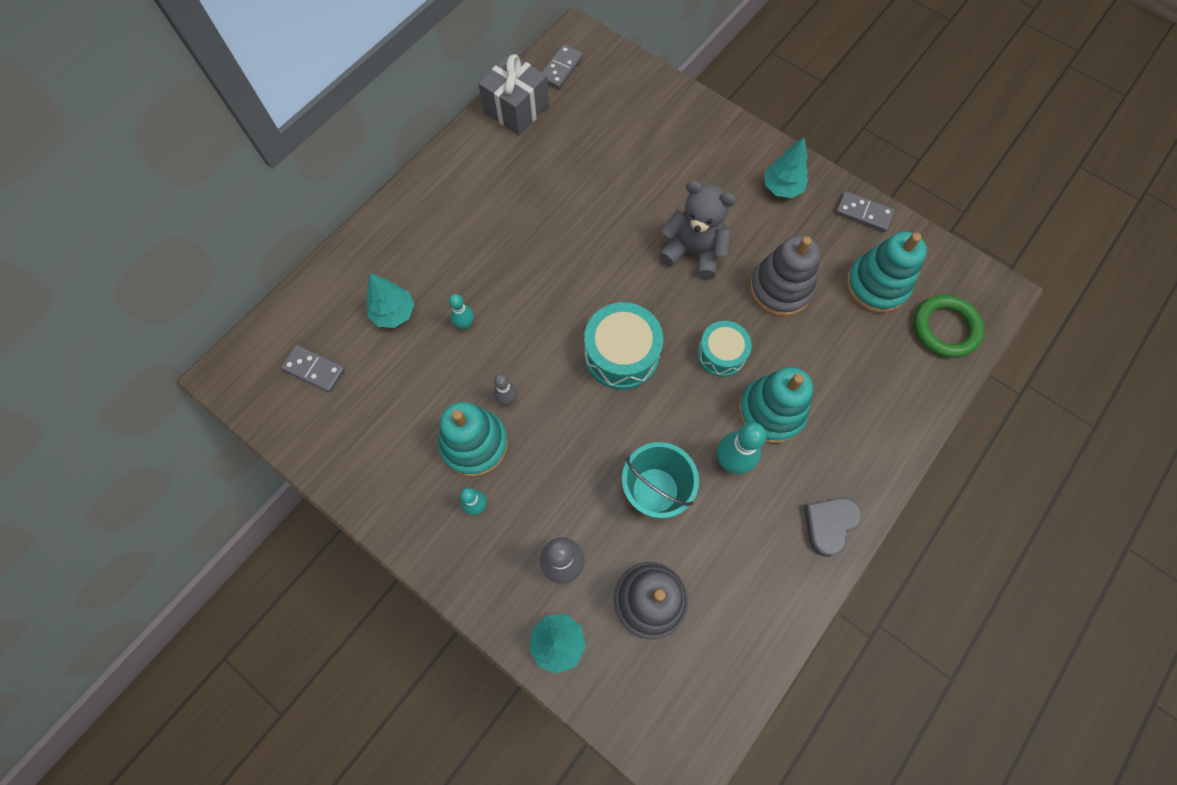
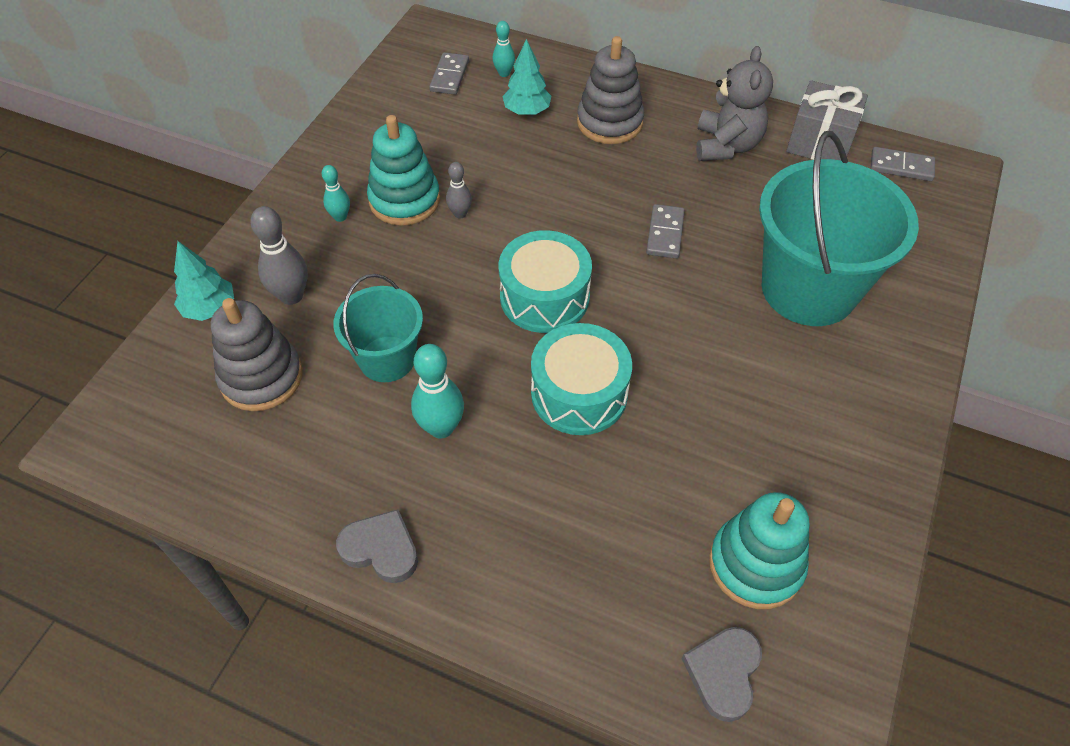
camera: 75 degrees right, 15 degrees down
turquoise bowling pin [449,294,474,329] -> turquoise bowling pin moved to [493,21,515,77]
grey teddy bear [658,180,736,279] -> grey teddy bear moved to [696,46,773,161]
turquoise drum [697,321,752,377] -> turquoise drum [531,323,632,435], size x1.54
turquoise stacking toy [738,367,813,444] -> none
grey stacking toy [750,235,820,317] -> grey stacking toy moved to [577,36,644,144]
turquoise tree [764,137,808,198] -> none
grey domino [836,191,895,232] -> grey domino moved to [646,204,685,258]
green ring [914,295,984,358] -> grey heart [682,627,762,722]
none -> turquoise bucket [759,131,919,326]

